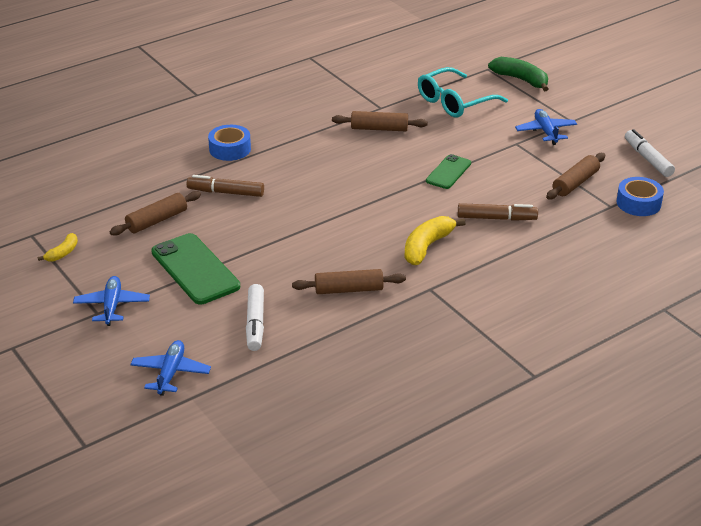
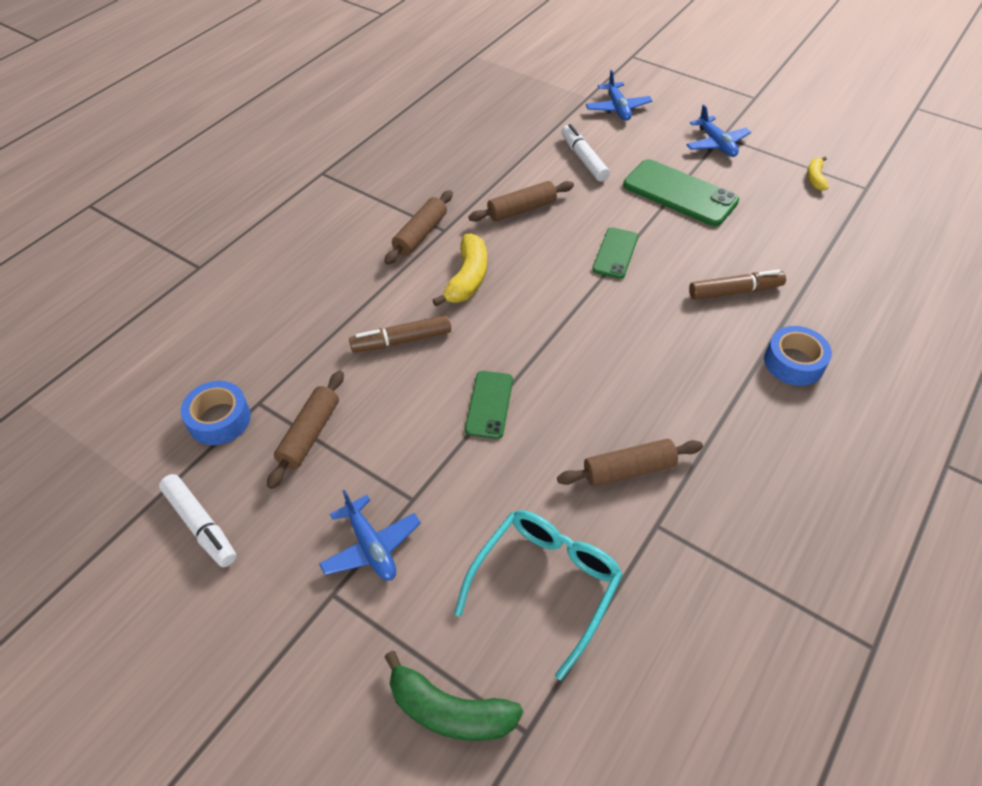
camera: 160 degrees right, 15 degrees up
brown rolling pin [110,191,201,236] -> brown rolling pin moved to [384,190,453,265]
none -> green phone [592,227,638,279]

